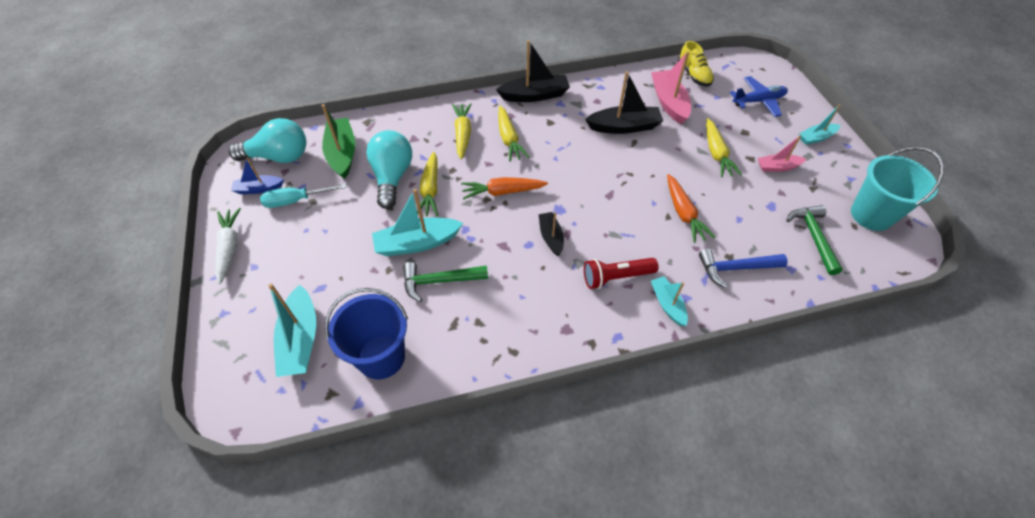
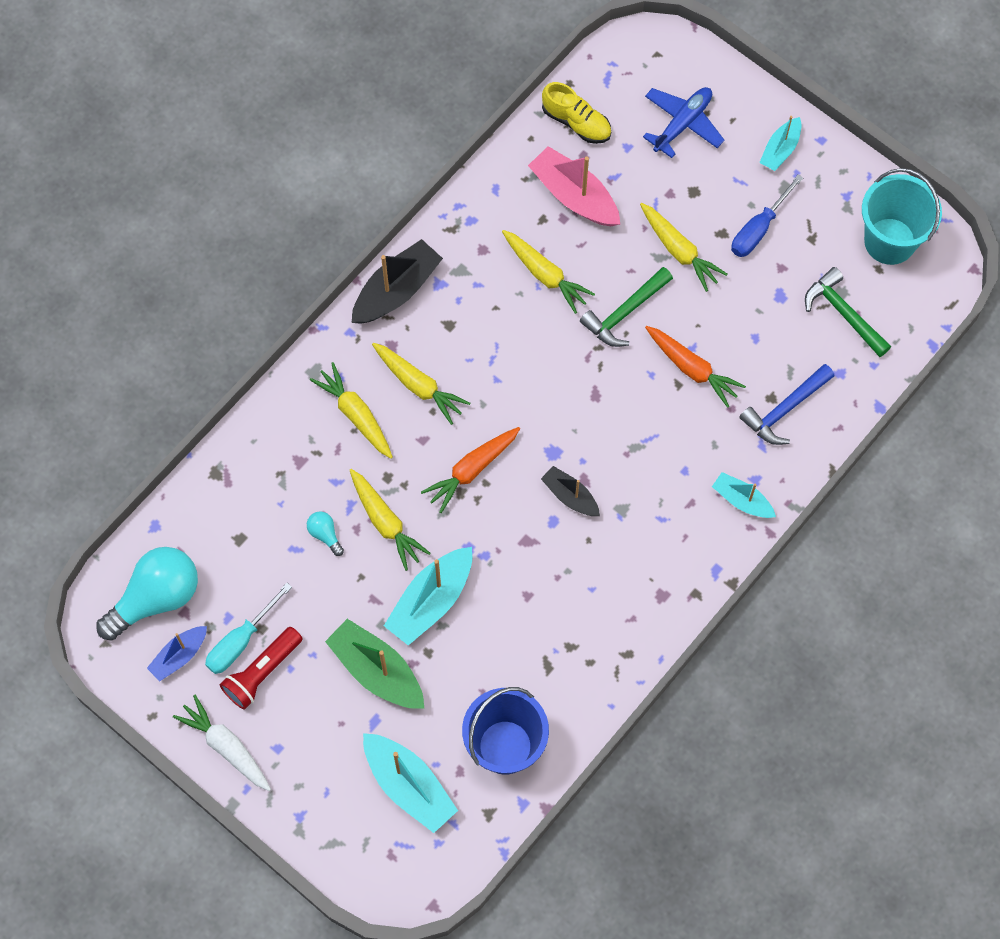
camera: 35 degrees left, 15 degrees up
green boat [321,104,355,179] -> green boat moved to [325,619,425,709]
turquoise light bulb [366,130,412,209] -> turquoise light bulb [307,511,344,556], size x0.43
green hammer [403,262,488,302] -> green hammer moved to [580,267,673,347]
red flashlight [584,258,658,289] -> red flashlight moved to [220,627,303,710]
black boat [585,71,663,134] -> yellow carrot [502,230,595,314]
pink boat [758,135,807,172] -> blue screwdriver [731,174,803,257]

